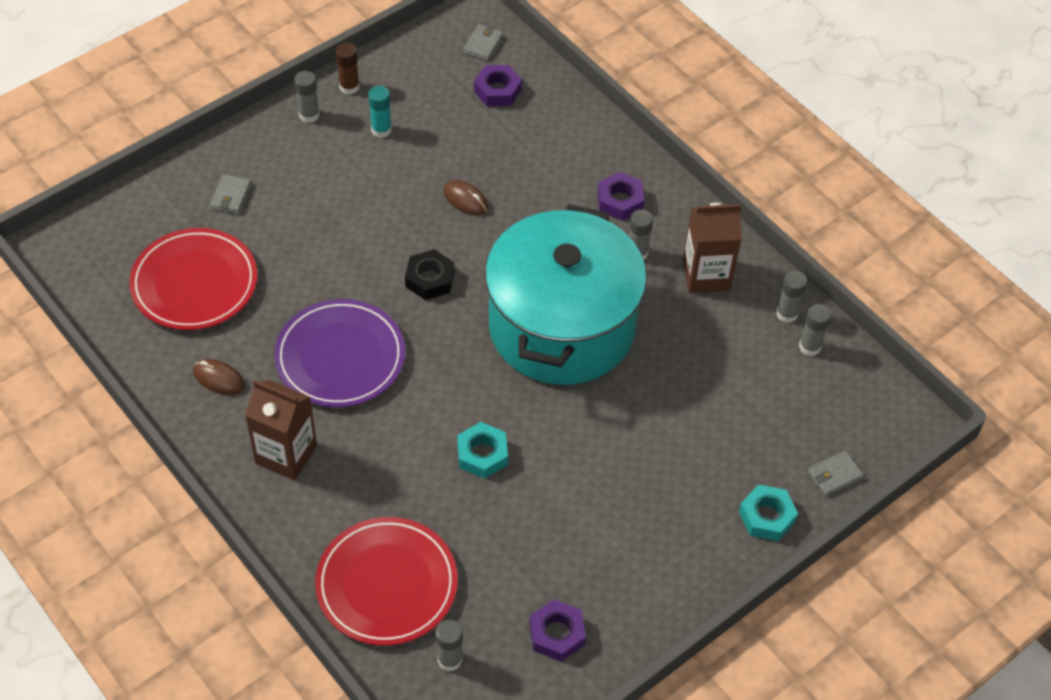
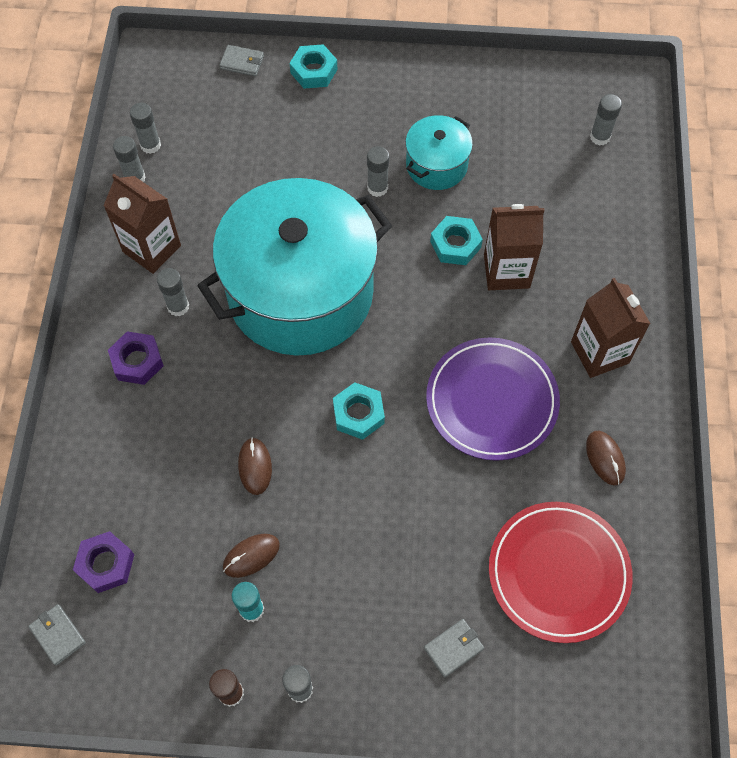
camera: 135 degrees left, 10 degrees up
red plate [315,517,458,646] -> none
black nut [405,249,454,300] -> turquoise nut [333,382,385,440]
grey wallet [463,24,503,61] -> grey wallet turned 75 degrees clockwise [28,604,86,665]
purple nut [530,599,586,662] -> none
none -> brown mouse [223,534,280,578]
none -> grey glue stick [367,146,389,197]
none -> turquoise pot [405,115,473,190]
none -> brown carton [484,204,545,290]

